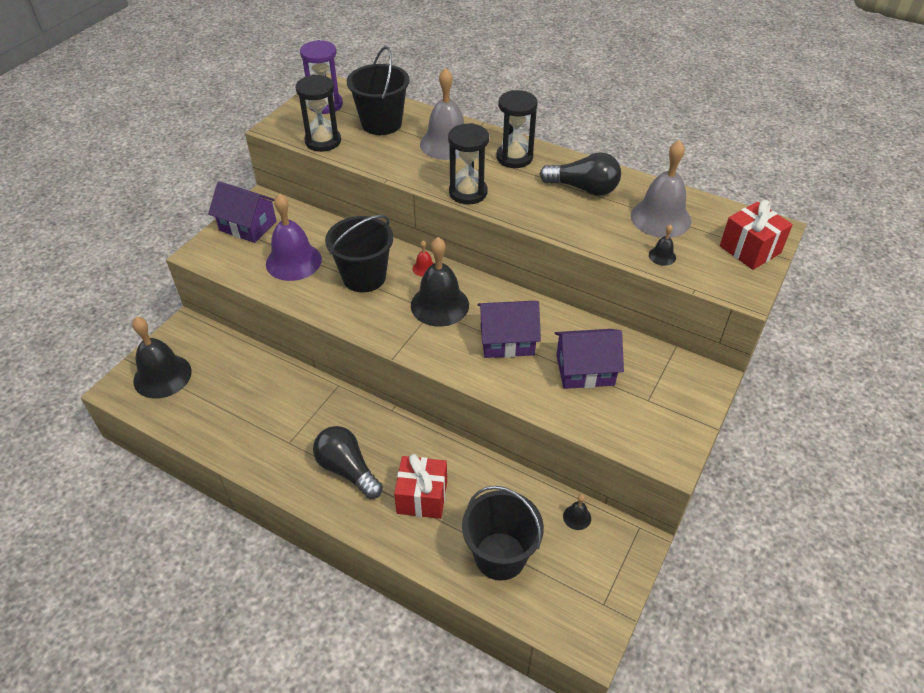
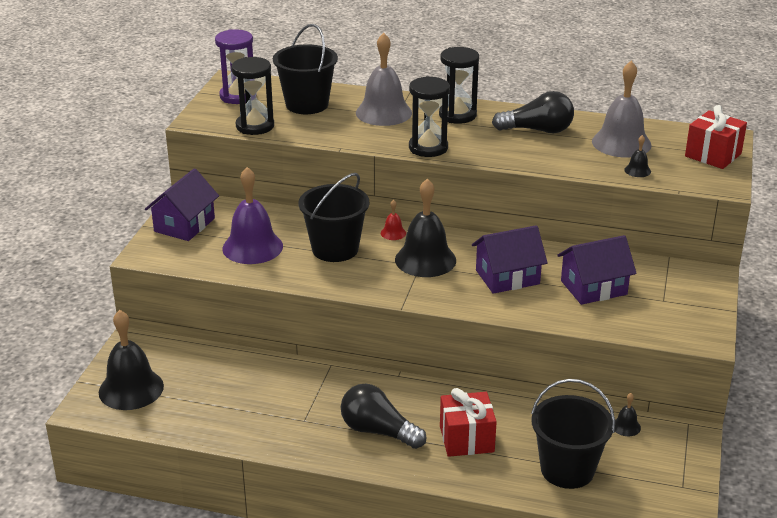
camera: 15 degrees left, 15 degrees down
purple house [208,181,276,243] -> purple house turned 75 degrees counterclockwise [145,168,219,241]

